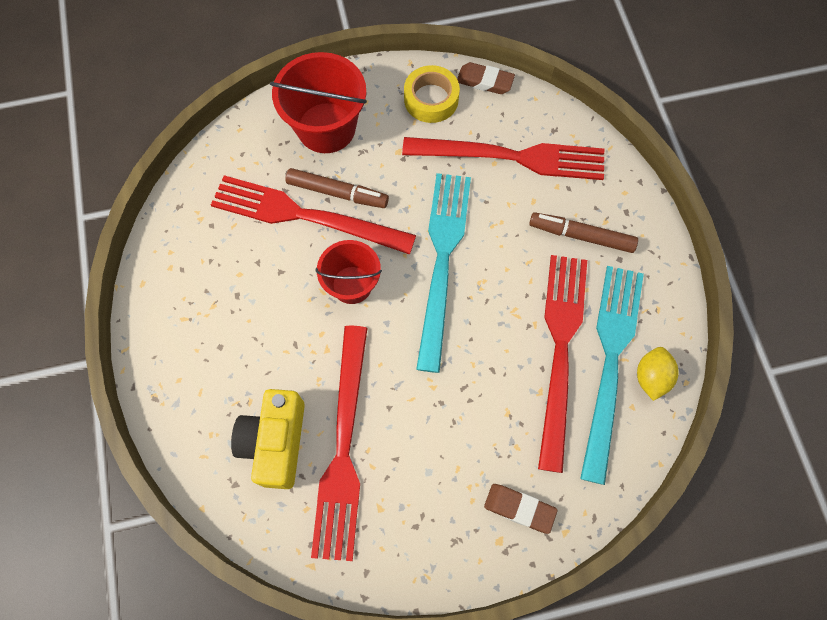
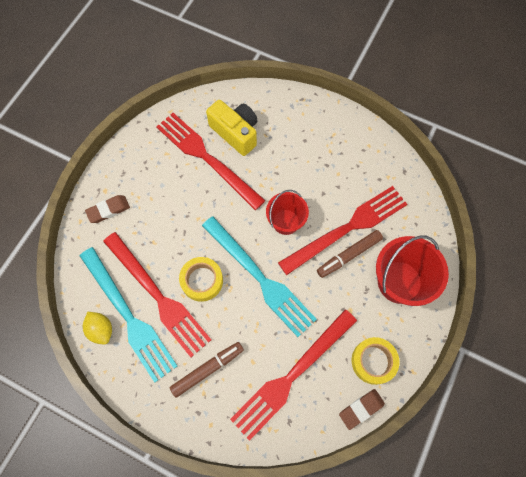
camera: 130 degrees right, 0 degrees up
none -> yellow tape [179,257,223,302]

